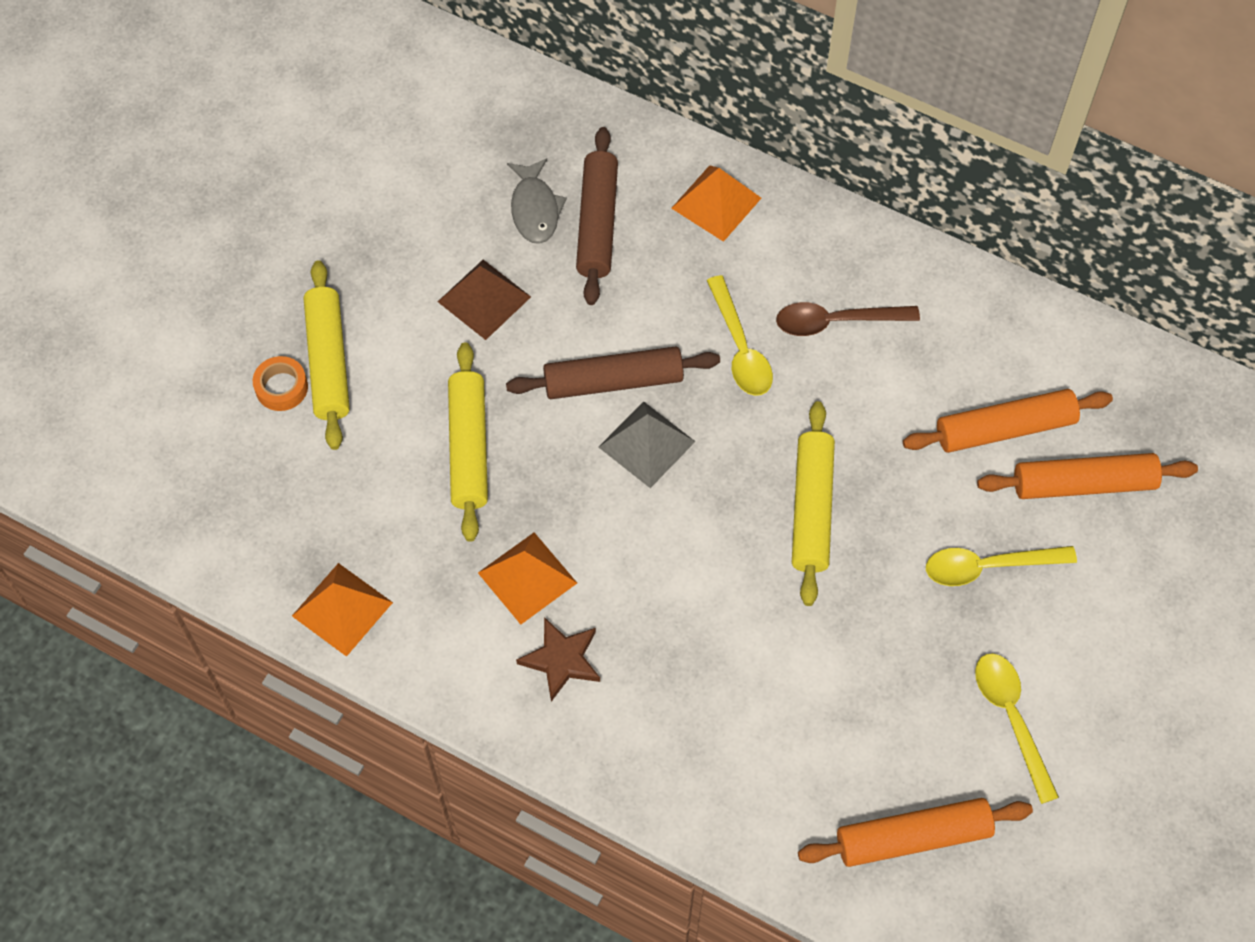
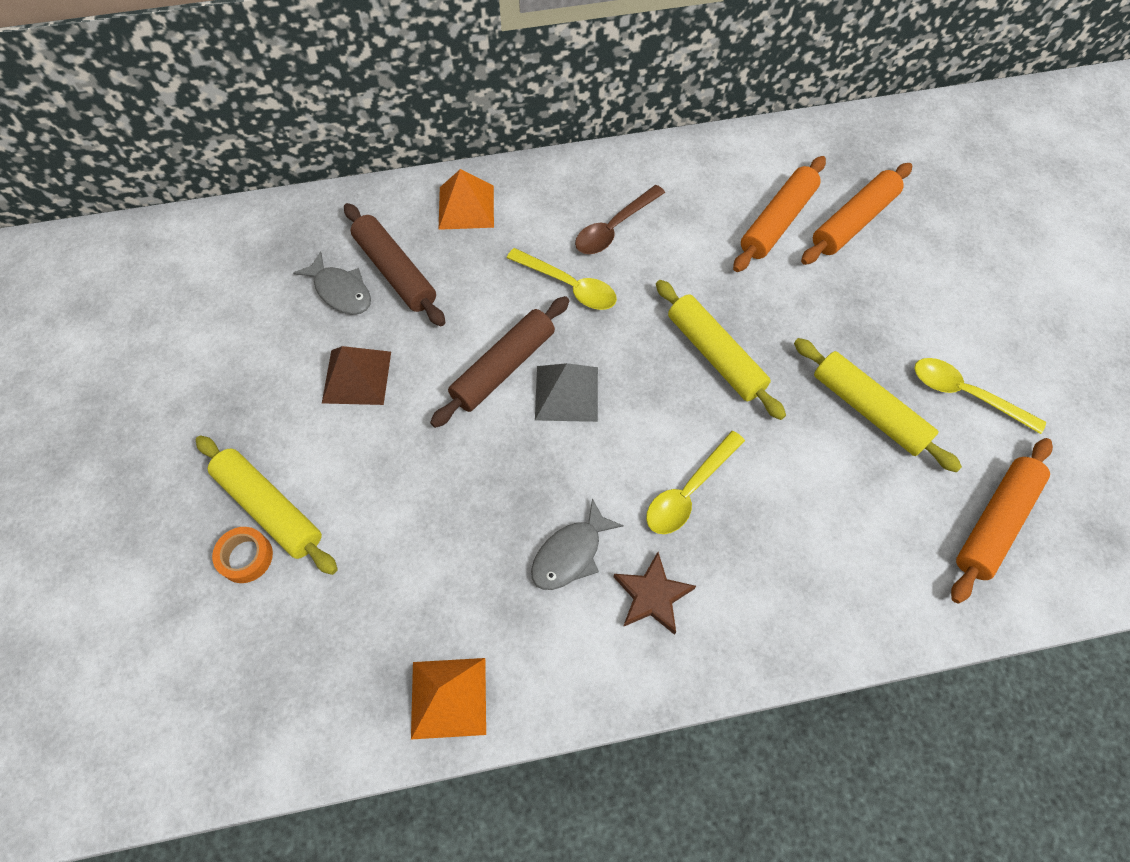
camera: 40 degrees left, 0 degrees up
yellow rolling pin [448,343,488,542] -> yellow rolling pin moved to [794,338,962,473]
orange pyramid [478,532,577,625] -> grey fish [531,498,624,590]
yellow spoon [926,546,1077,586] -> yellow spoon moved to [646,431,745,534]

